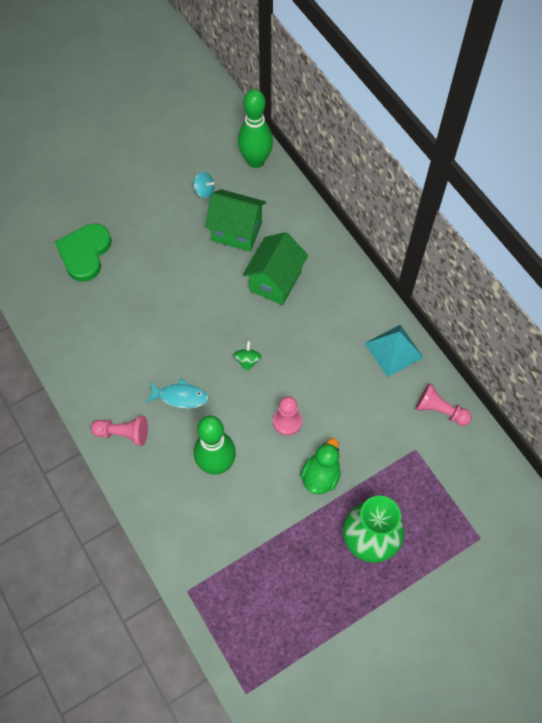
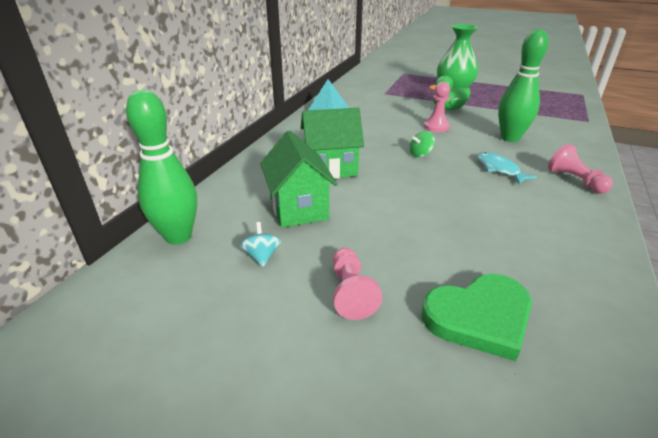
camera: 125 degrees left, 30 degrees down
pink pawn [416,383,472,426] -> pink pawn moved to [333,248,382,320]

